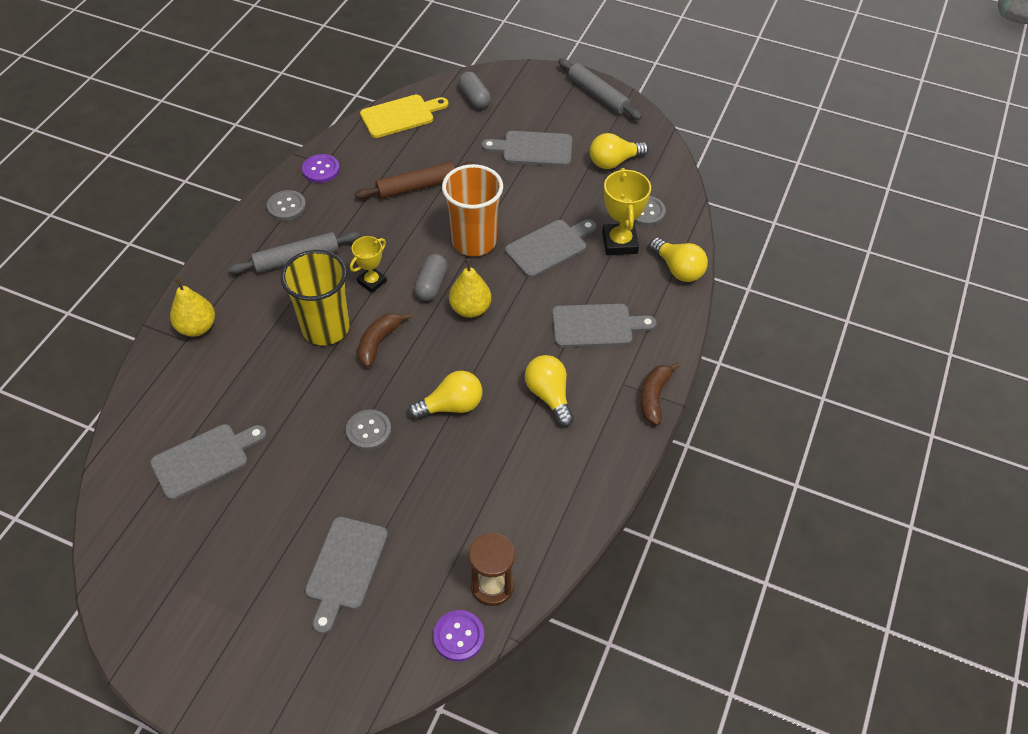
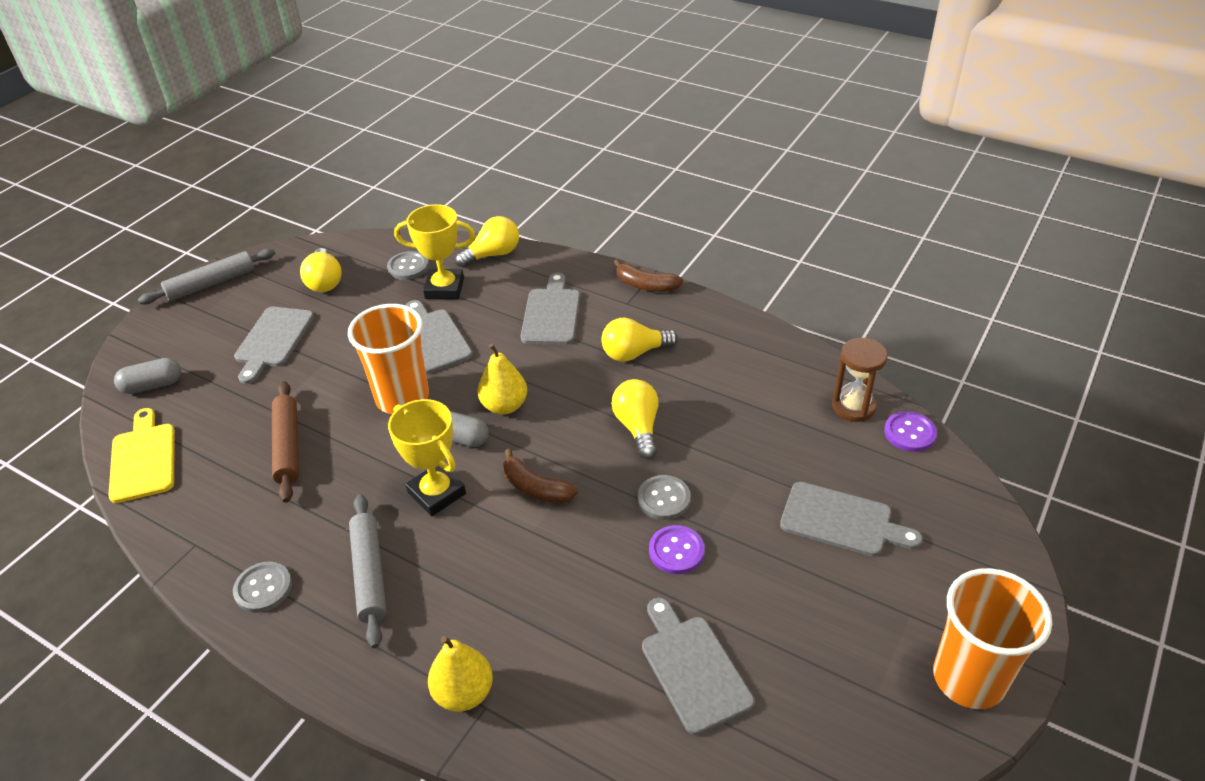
camera: 80 degrees left, 10 degrees down
yellow cup [280,250,350,345] -> none
purple button [302,154,340,183] -> purple button moved to [649,525,705,574]
yellow trophy [350,236,387,293] -> yellow trophy [388,399,466,516], size x1.57
none -> orange cup [933,568,1052,709]

